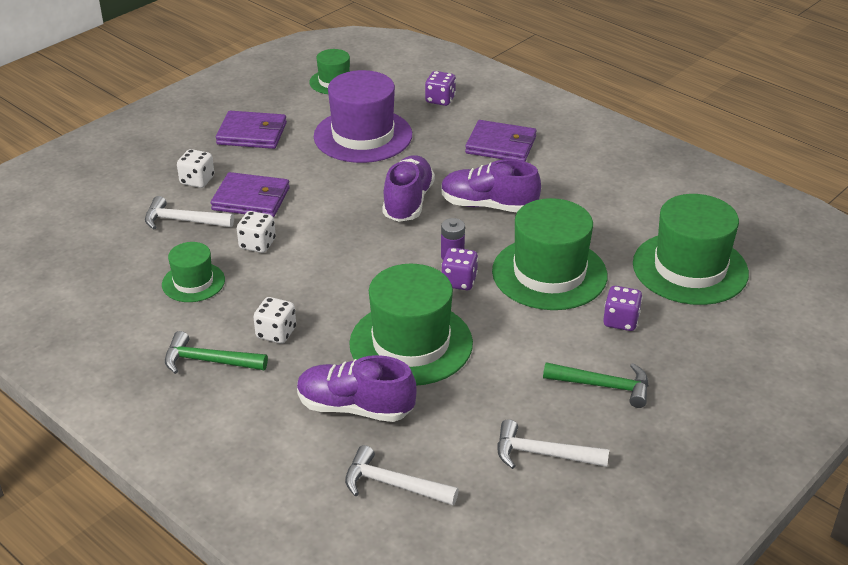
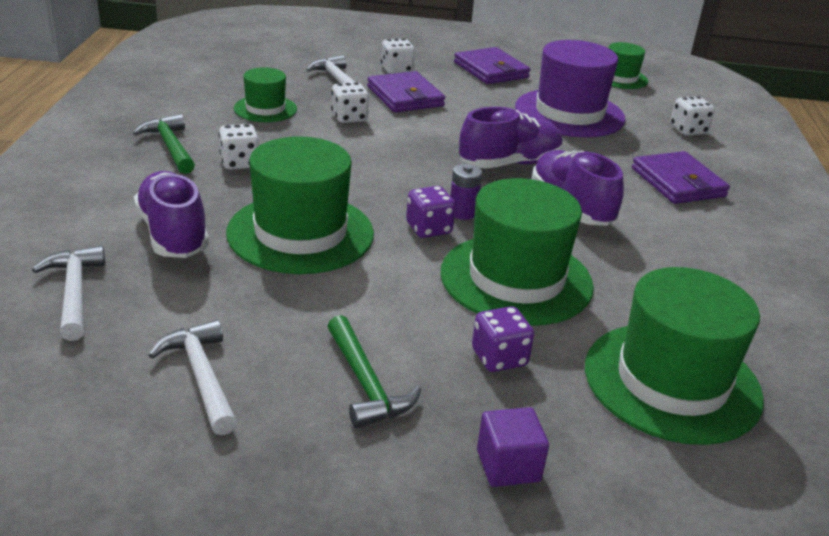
camera: 50 degrees right, 5 degrees down
purple dice [425,71,456,106] -> white dice [670,96,715,135]
none -> purple cube [477,407,549,487]

